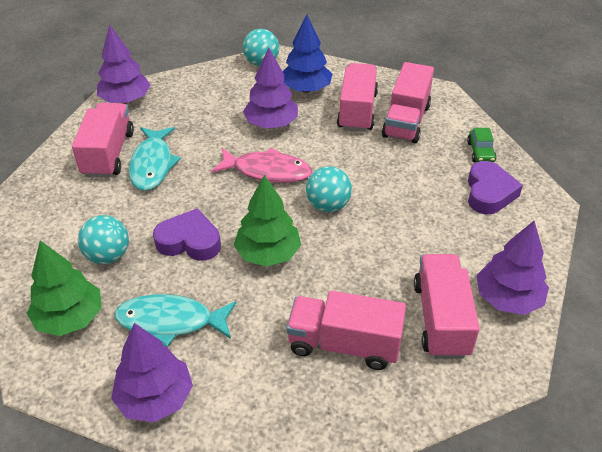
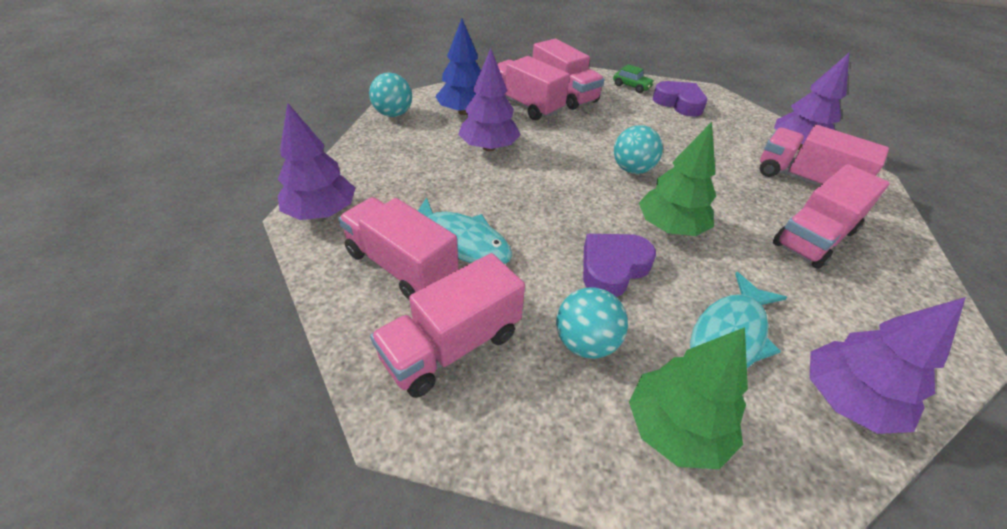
camera: 55 degrees left, 0 degrees up
pink fish [212,148,312,183] -> none
none -> pink truck [370,253,525,398]

